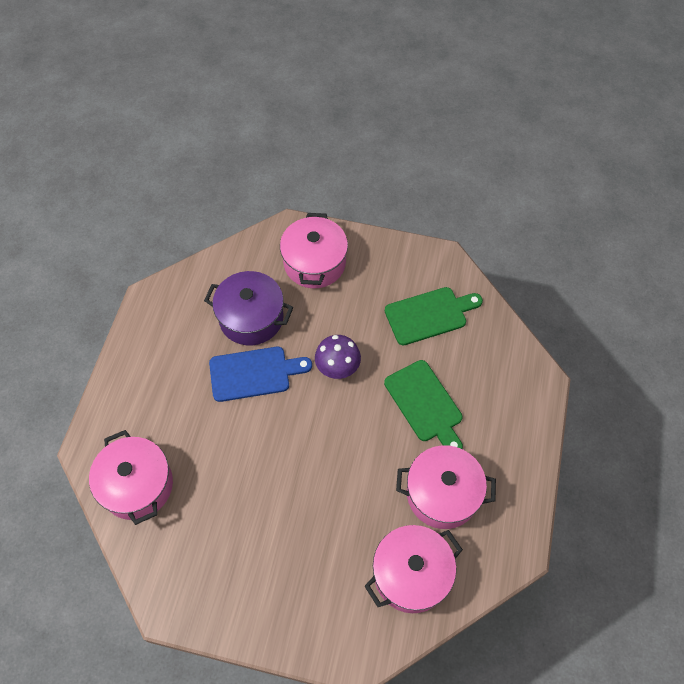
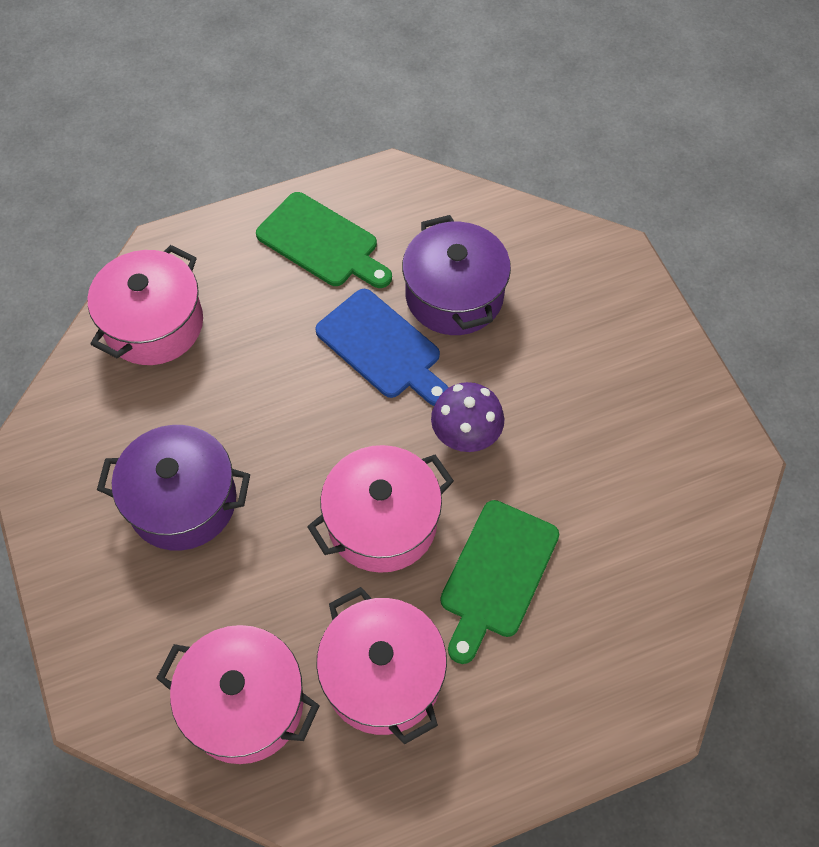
camera: 55 degrees right, 0 degrees up
pink pot [280,213,348,288] -> pink pot moved to [307,445,454,573]
green cutting board [385,287,483,345] -> green cutting board moved to [256,192,392,288]
none -> purple pot [97,425,250,551]

